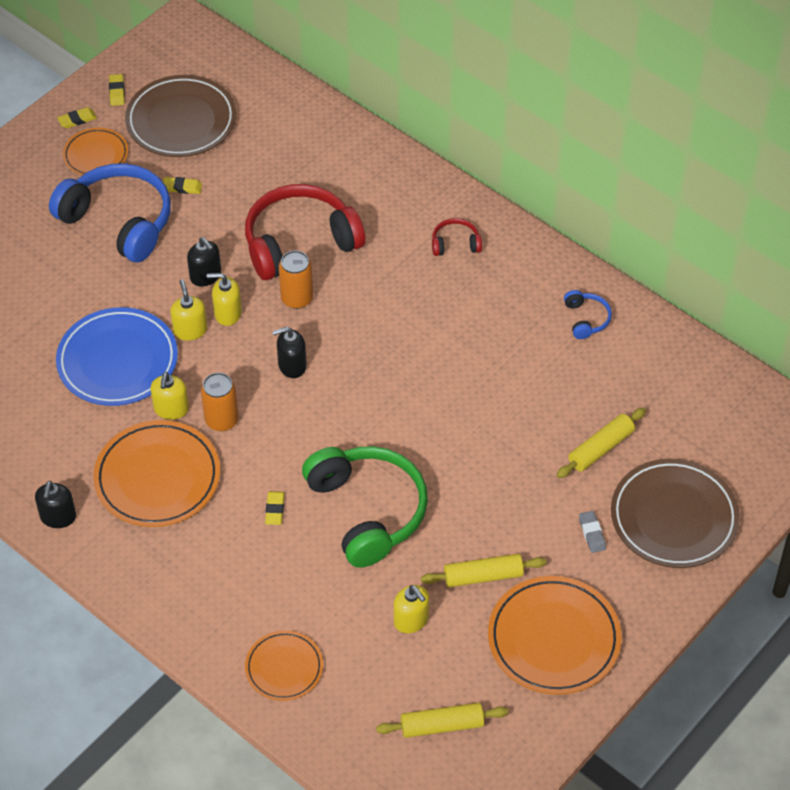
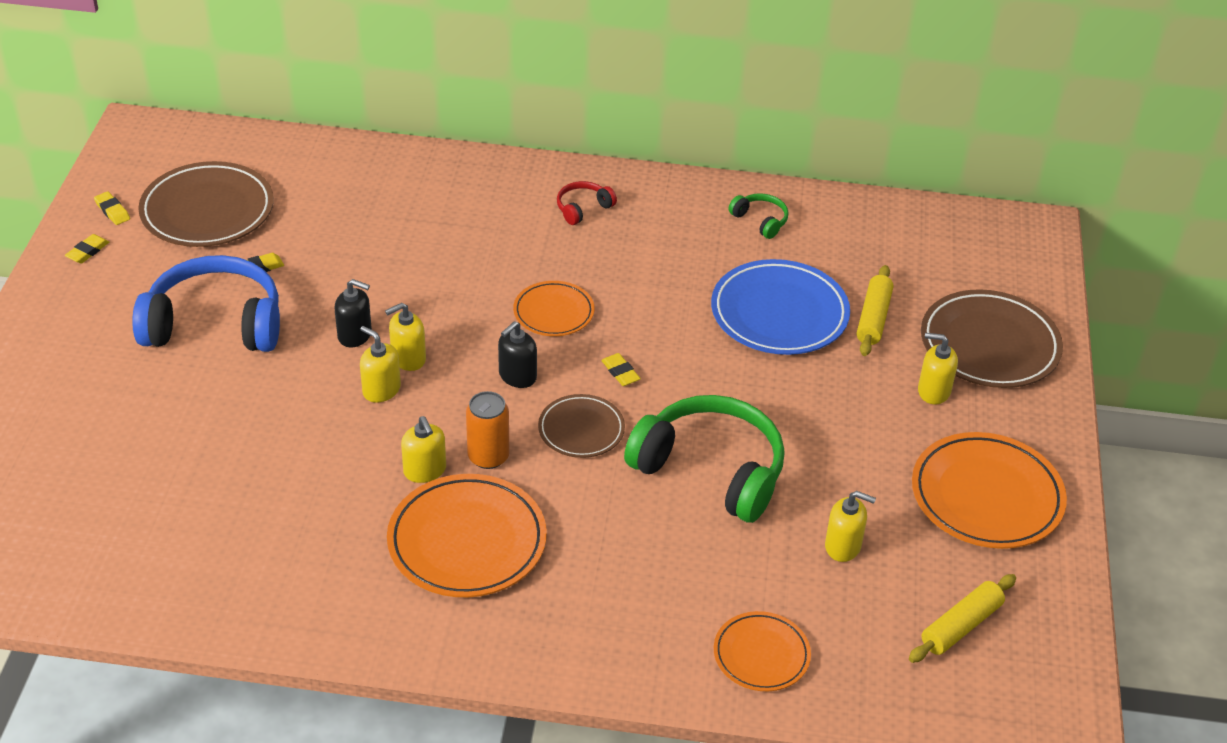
camera: 35 degrees left, 10 degrees down
black soap dispenser [35,481,76,528] -> none
blue plate [56,307,178,406] -> blue plate moved to [711,259,850,355]
orange plate [63,128,128,176] -> orange plate moved to [513,281,595,336]
red headphones [245,184,365,280] -> none
yellow eraser [265,491,285,525] -> yellow eraser moved to [601,353,641,386]
orange can [279,250,313,309] -> none
yellow rolling pin [421,554,546,587] -> none
blue headphones [564,290,612,339] -> green headphones [728,193,789,239]
grey eraser [579,511,606,553] -> yellow soap dispenser [918,333,958,405]
none -> brown plate [538,394,625,458]

